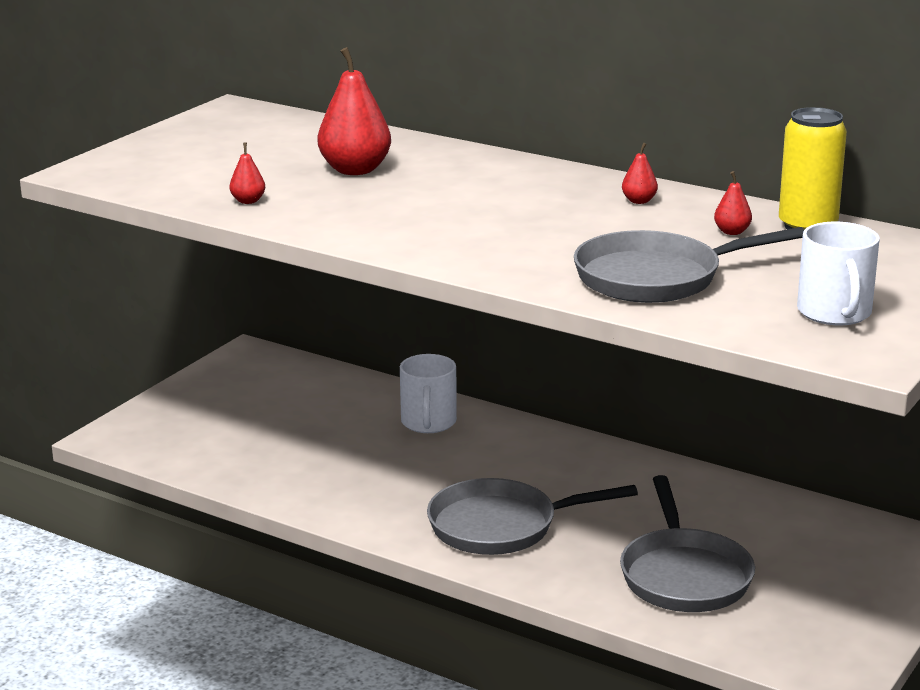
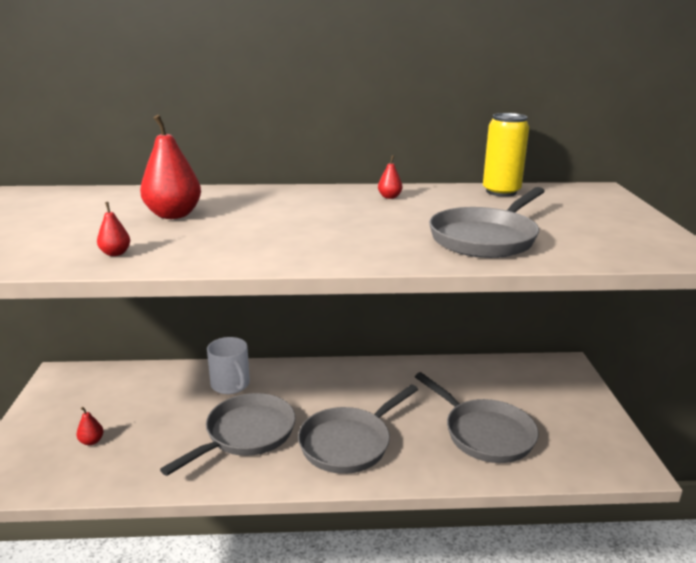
camera: 35 degrees left, 0 degrees up
red pear [714,171,752,235] -> red pear moved to [76,407,103,445]
white mug [797,222,880,325] -> none
none -> grey pan [160,393,296,476]

